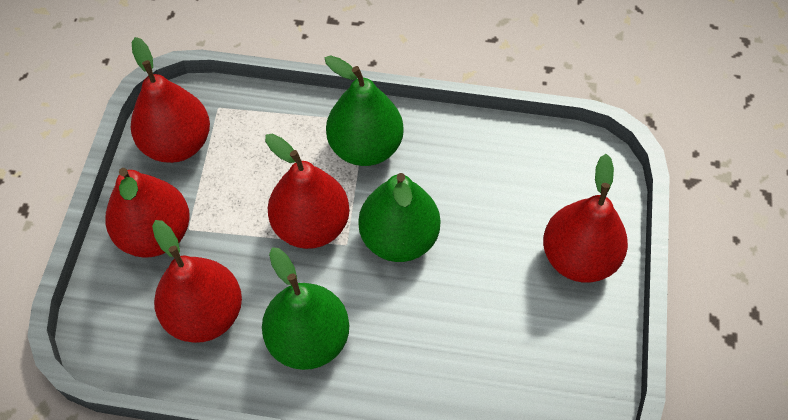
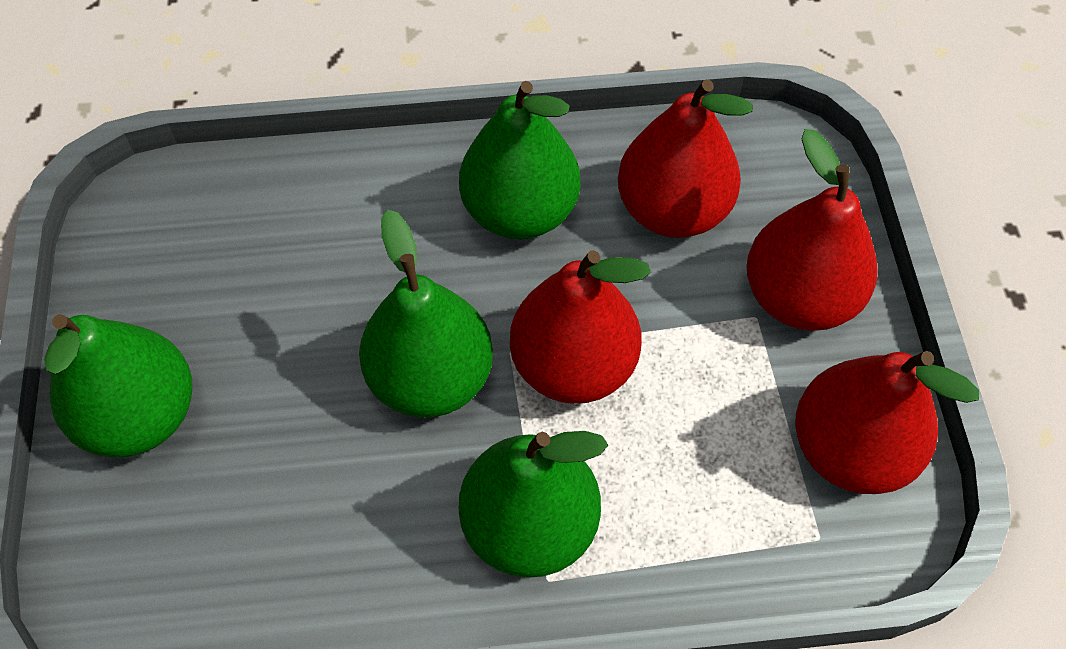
camera: 165 degrees right, 0 degrees up
red pear [543,154,628,283] -> green pear [44,314,192,458]

